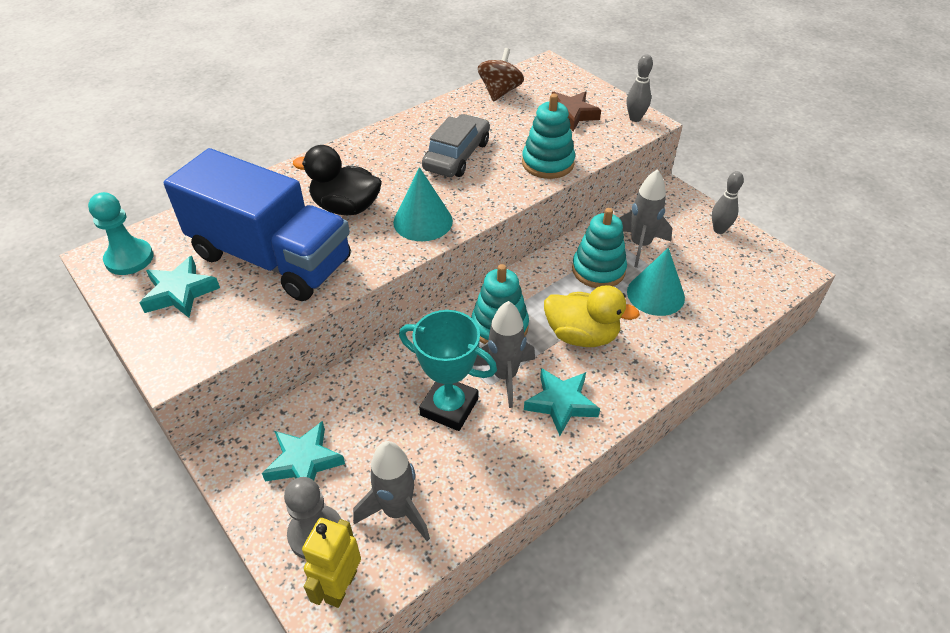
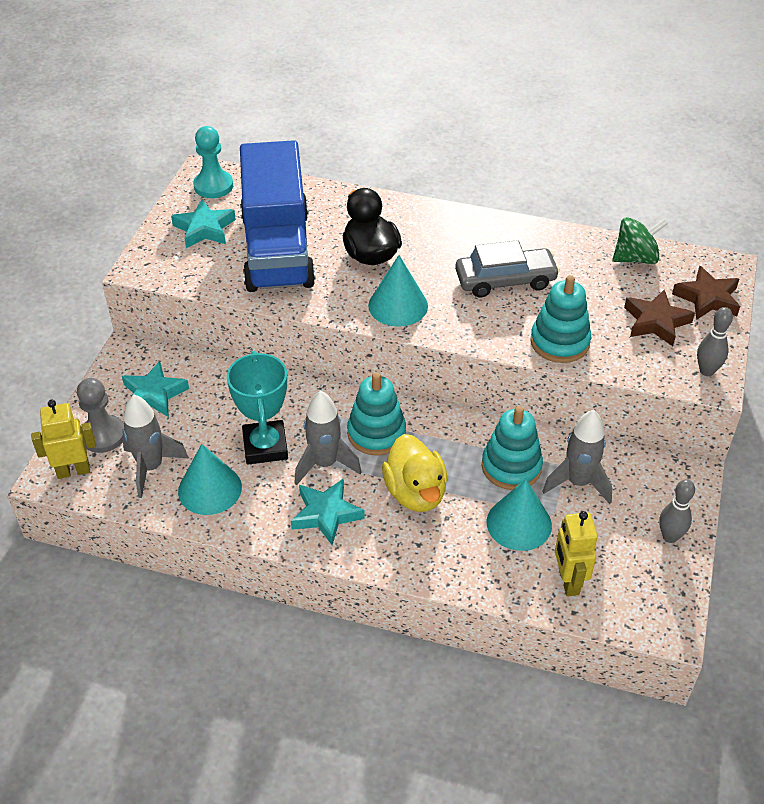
camera: 55 degrees right, 0 degrees up
brown spinning top [478,48,524,102] -> green spinning top [613,217,668,264]
none -> turquoise cone [178,444,242,515]
none -> yellow robot [555,511,598,596]
none -> brown star [672,266,740,320]

